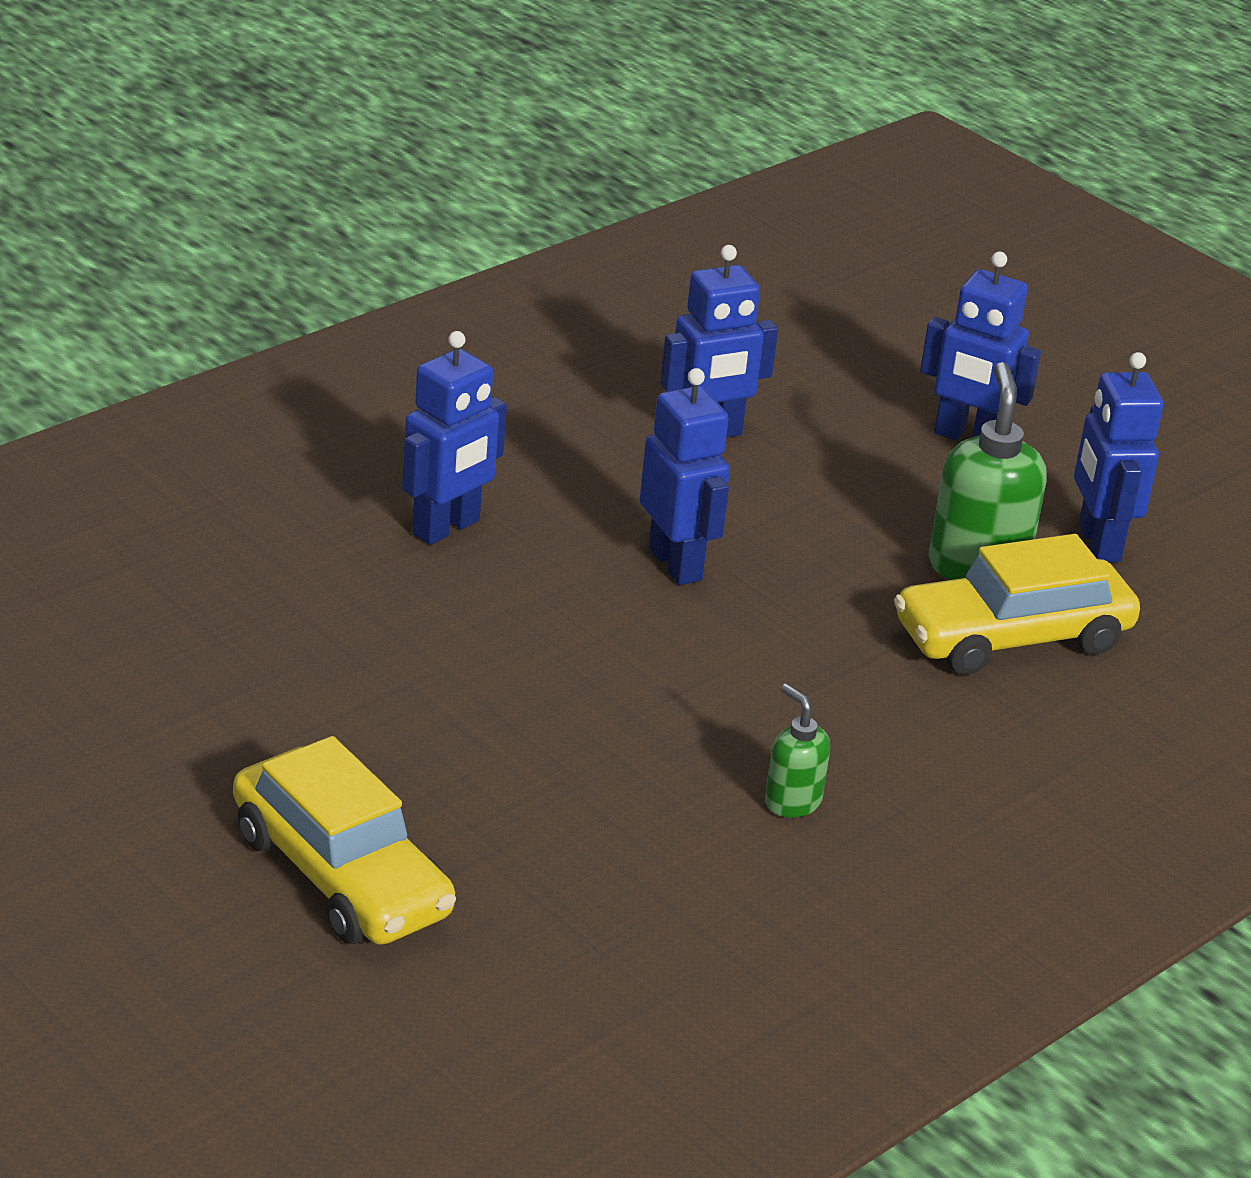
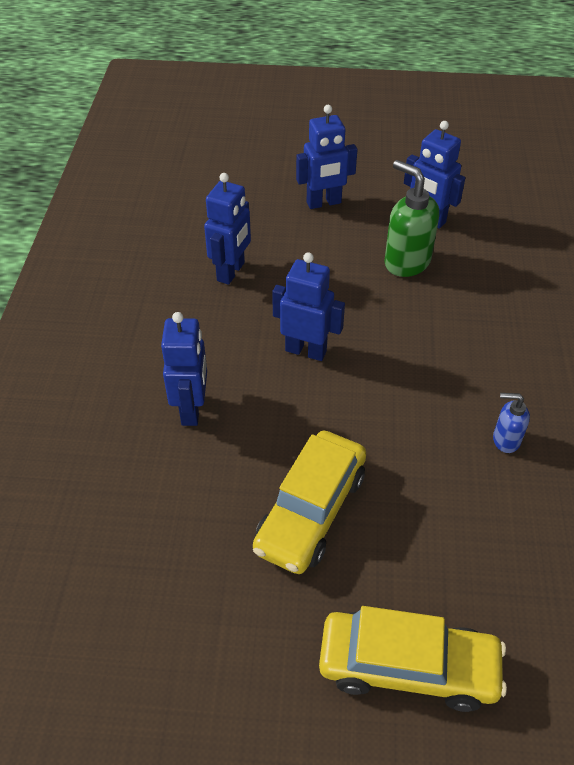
camera: 40 degrees left, 15 degrees up
green soap dispenser [765,684,830,818] -> blue soap dispenser [493,393,530,453]
yellow car [894,534,1140,675] -> yellow car moved to [253,431,366,574]

